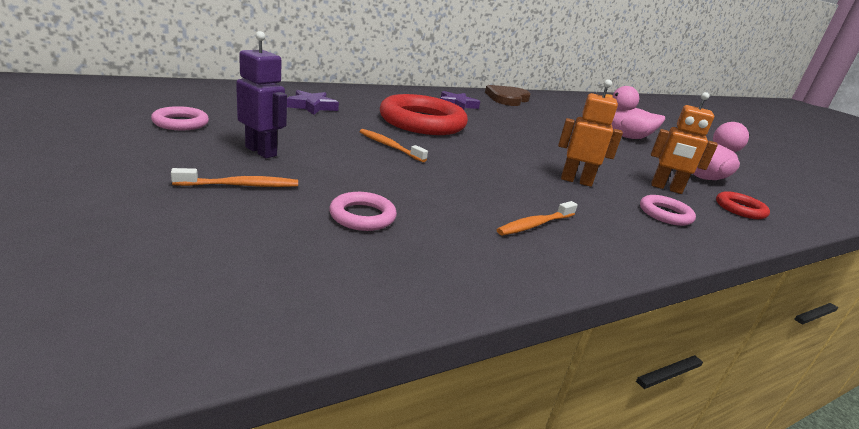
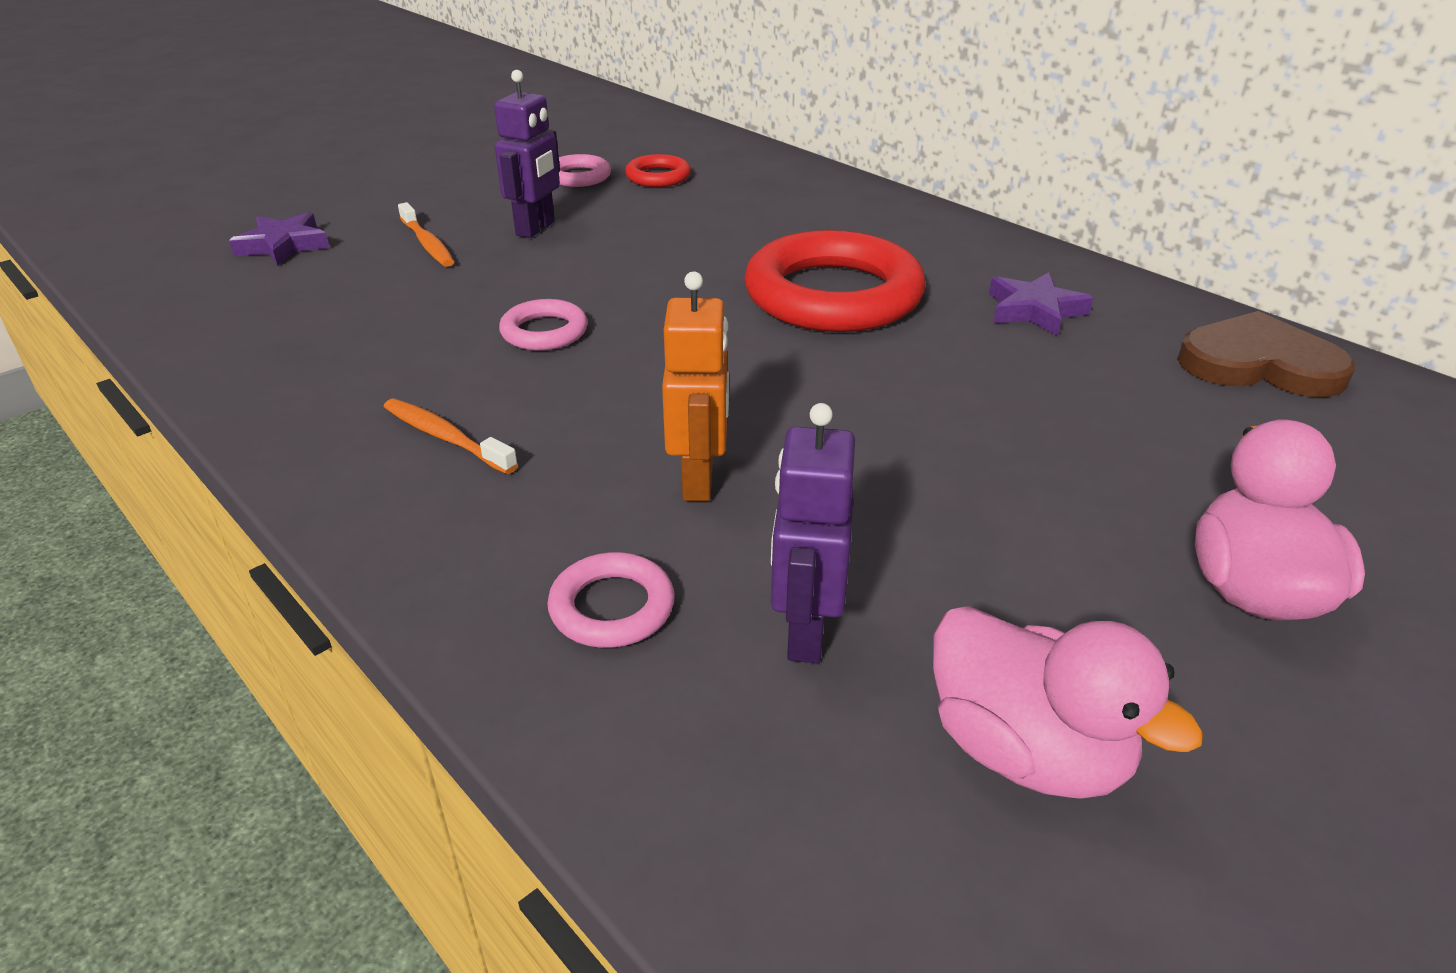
camera: 80 degrees right, 10 degrees up
purple star [287,90,339,115] -> purple star moved to [229,212,330,266]
pink ring [329,192,397,231] -> pink ring moved to [499,299,588,351]
orange toothbrush [359,129,428,162] -> none
orange robot [651,92,718,194] -> purple robot [771,403,855,663]
red ring [716,191,770,219] -> red ring moved to [625,154,691,187]

